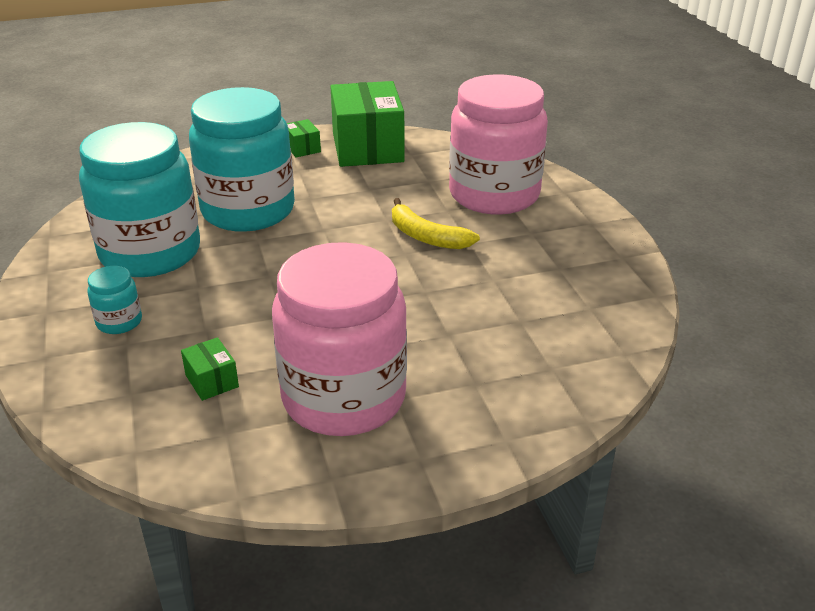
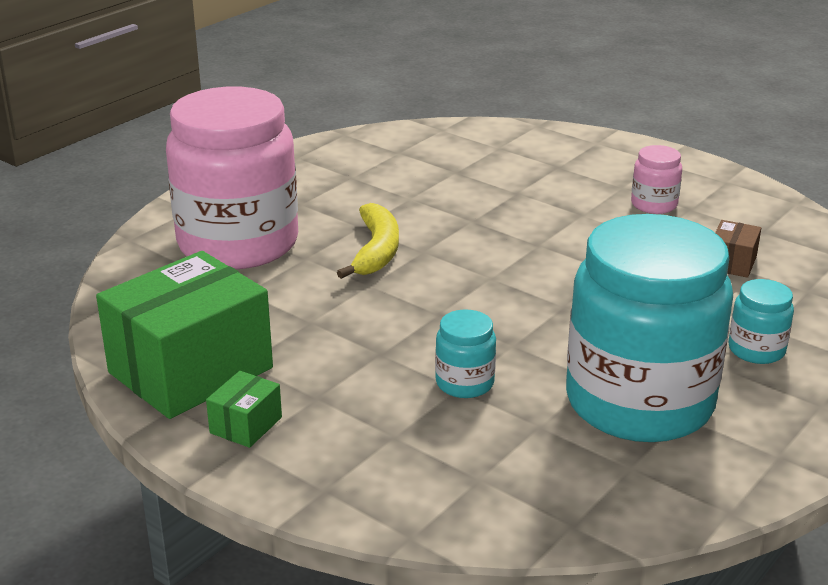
camera: 125 degrees left, 5 degrees down
green box [181,337,239,401] -> brown box [715,220,761,278]
turquoise jar [189,87,295,232] -> turquoise jar [435,309,496,398], size x0.41
pink jar [272,242,407,436] -> pink jar [631,145,682,214], size x0.41

